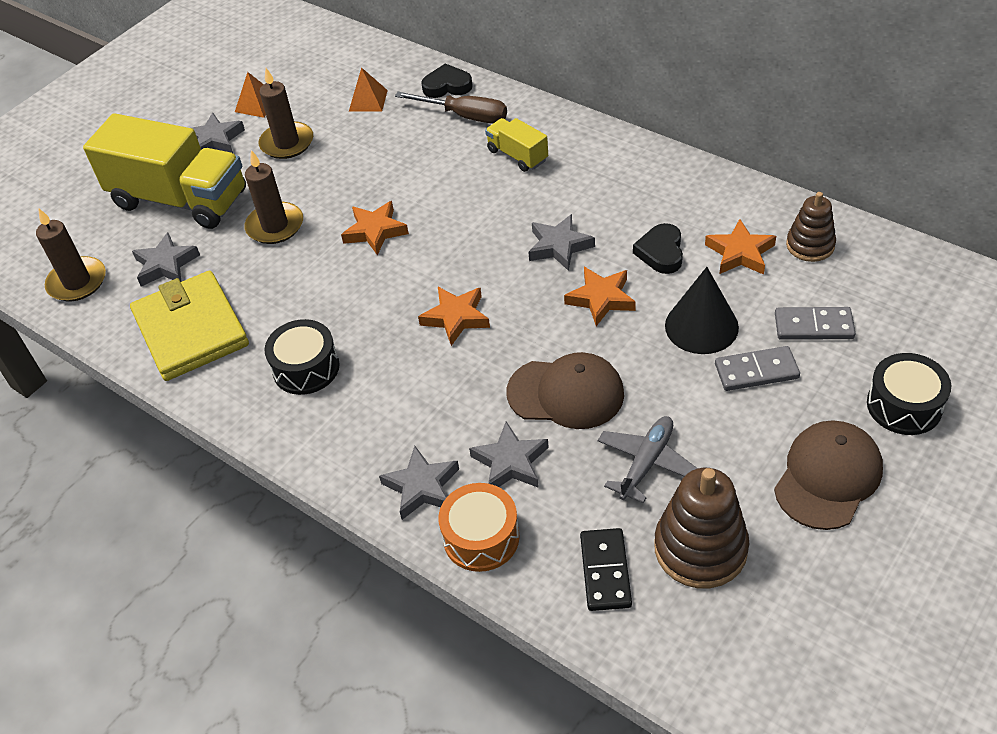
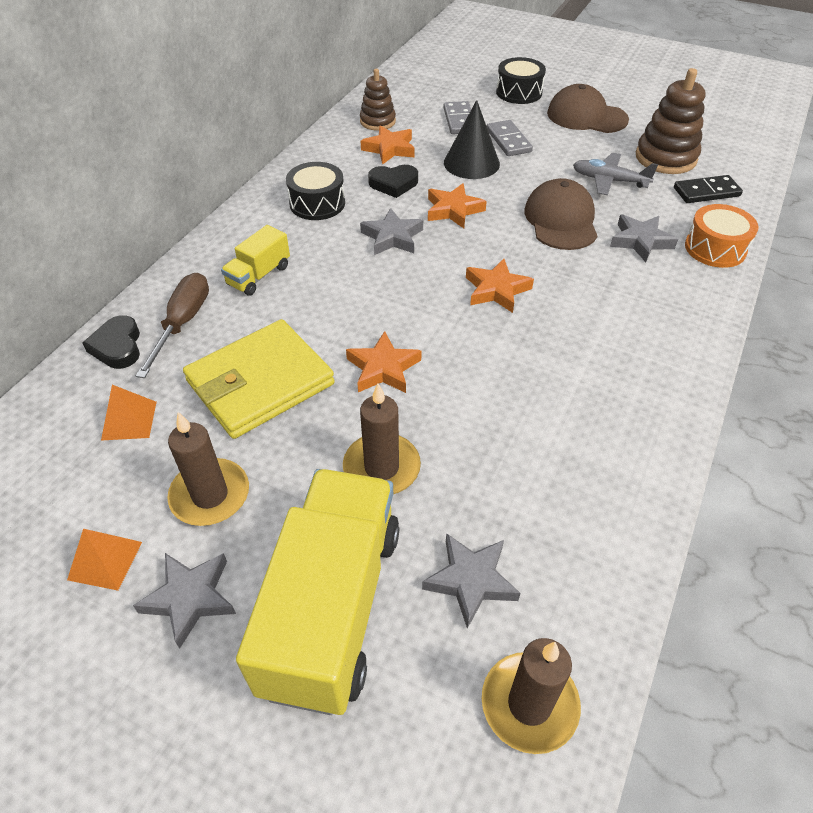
camera: 105 degrees left, 0 degrees up
yellow wallet [130,271,249,381] -> yellow wallet moved to [183,319,335,439]
black drum [265,319,340,395] -> black drum moved to [286,162,345,220]
grey star [379,446,459,520] -> none

